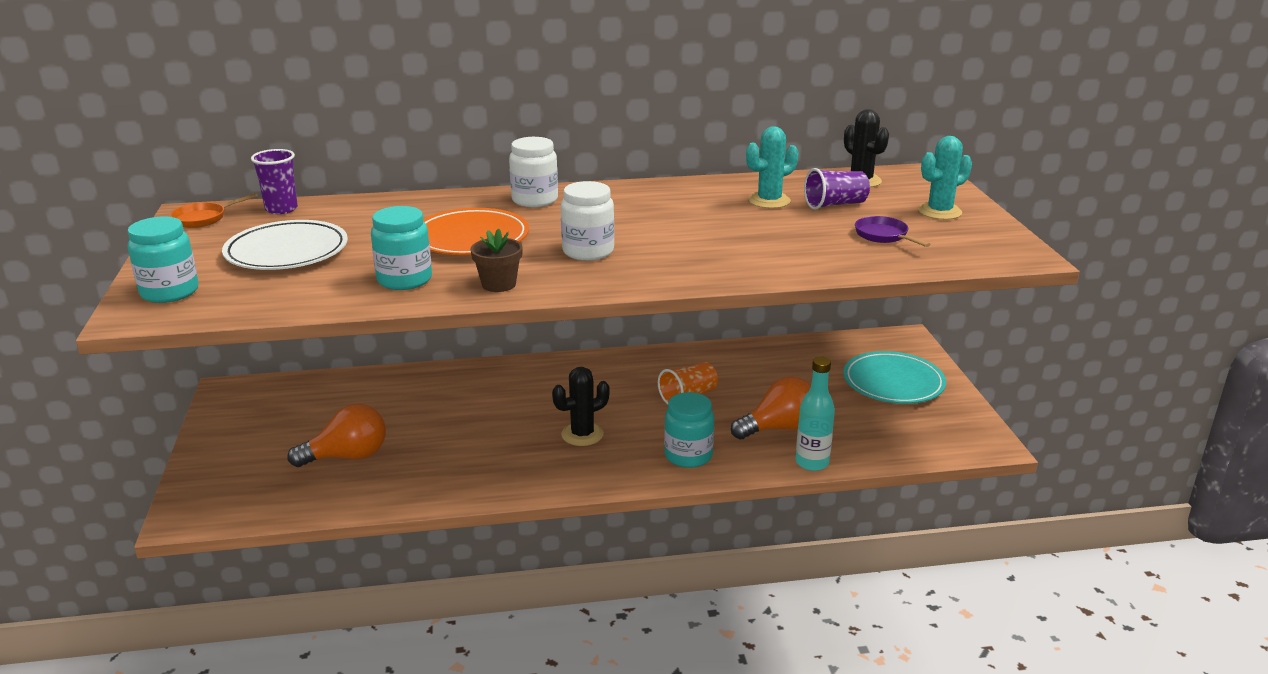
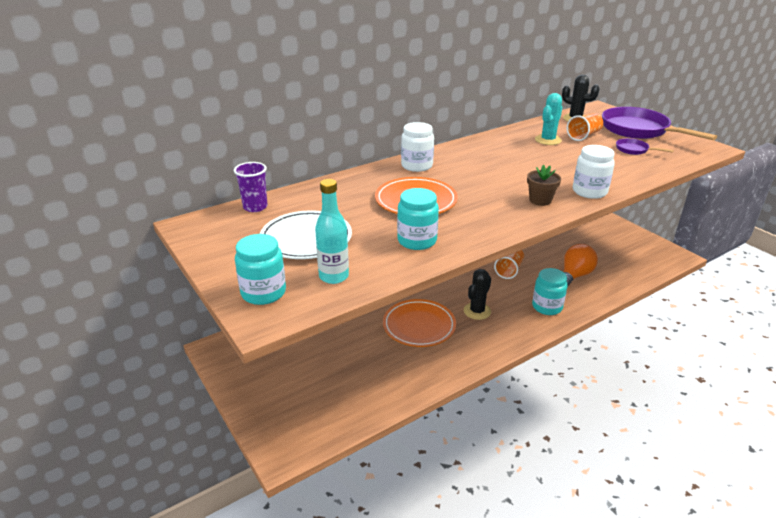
camera: 25 degrees left, 5 degrees up
orange pan [170,193,258,228] -> none
orange light bulb [288,404,386,467] -> none
brown flower pot [470,228,523,292] -> brown flower pot moved to [527,165,561,206]
white jar [561,181,614,261] -> white jar moved to [573,145,615,199]
turquoise bottle [795,356,835,471] -> turquoise bottle moved to [315,179,349,284]
purple cup [804,168,870,210] -> orange cup [567,113,603,141]
turquoise plate [843,351,946,404] -> none
turquoise cactus [918,136,972,220] -> purple pan [602,107,717,140]
none -> orange plate [383,299,456,347]

